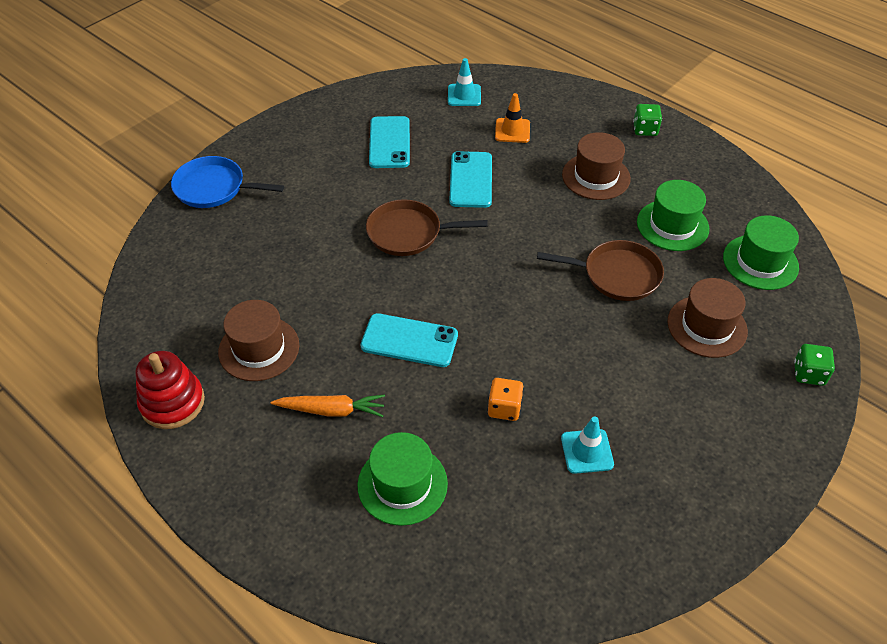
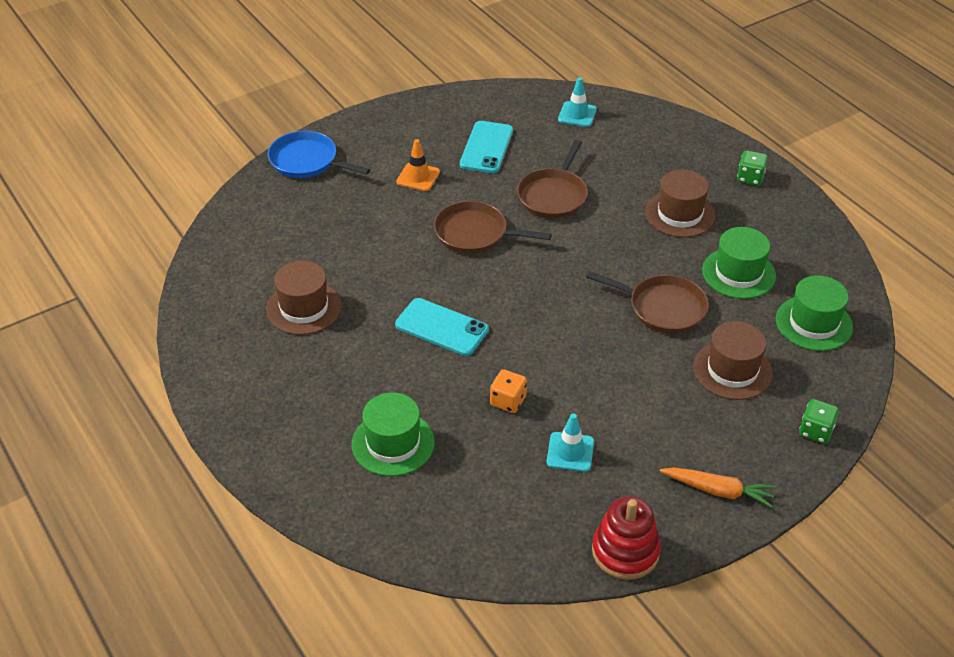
camera: 15 degrees right, 5 degrees down
red stacking toy [135,351,205,429] -> red stacking toy moved to [592,496,661,580]
orange carrot [271,394,385,417] -> orange carrot moved to [660,467,776,508]
turquoise phone [449,151,492,208] -> brown pan [517,140,588,219]
orange traffic cone [495,93,530,143] -> orange traffic cone moved to [396,139,440,191]

